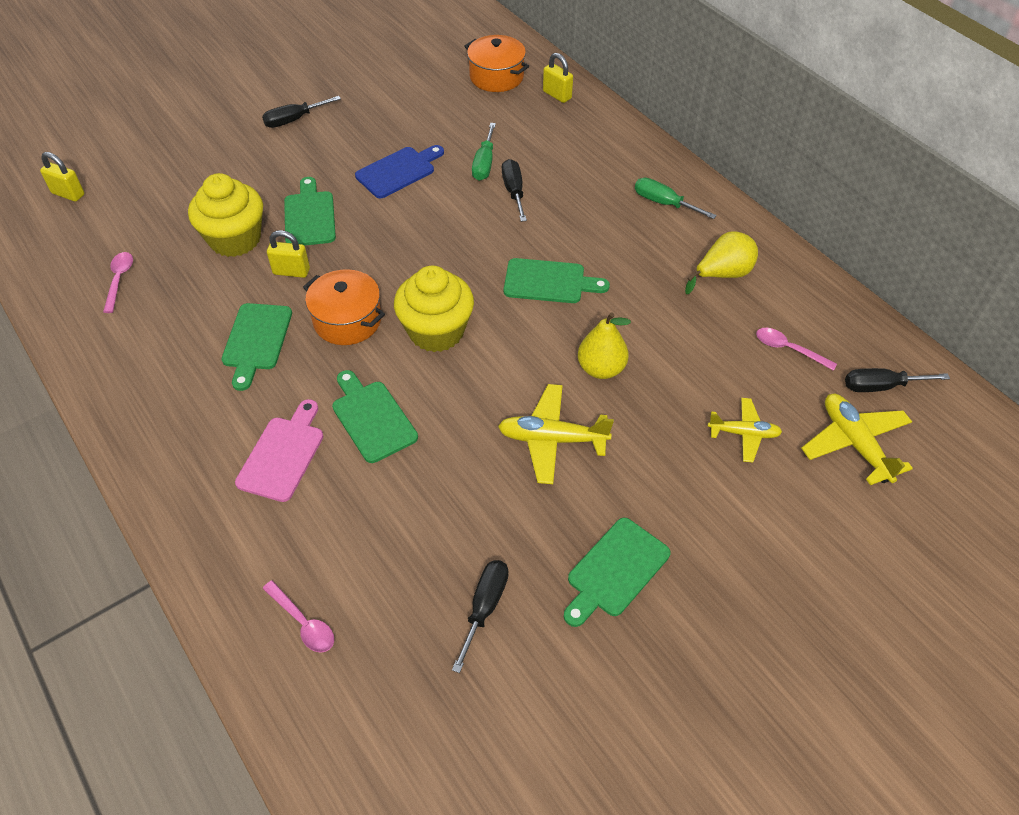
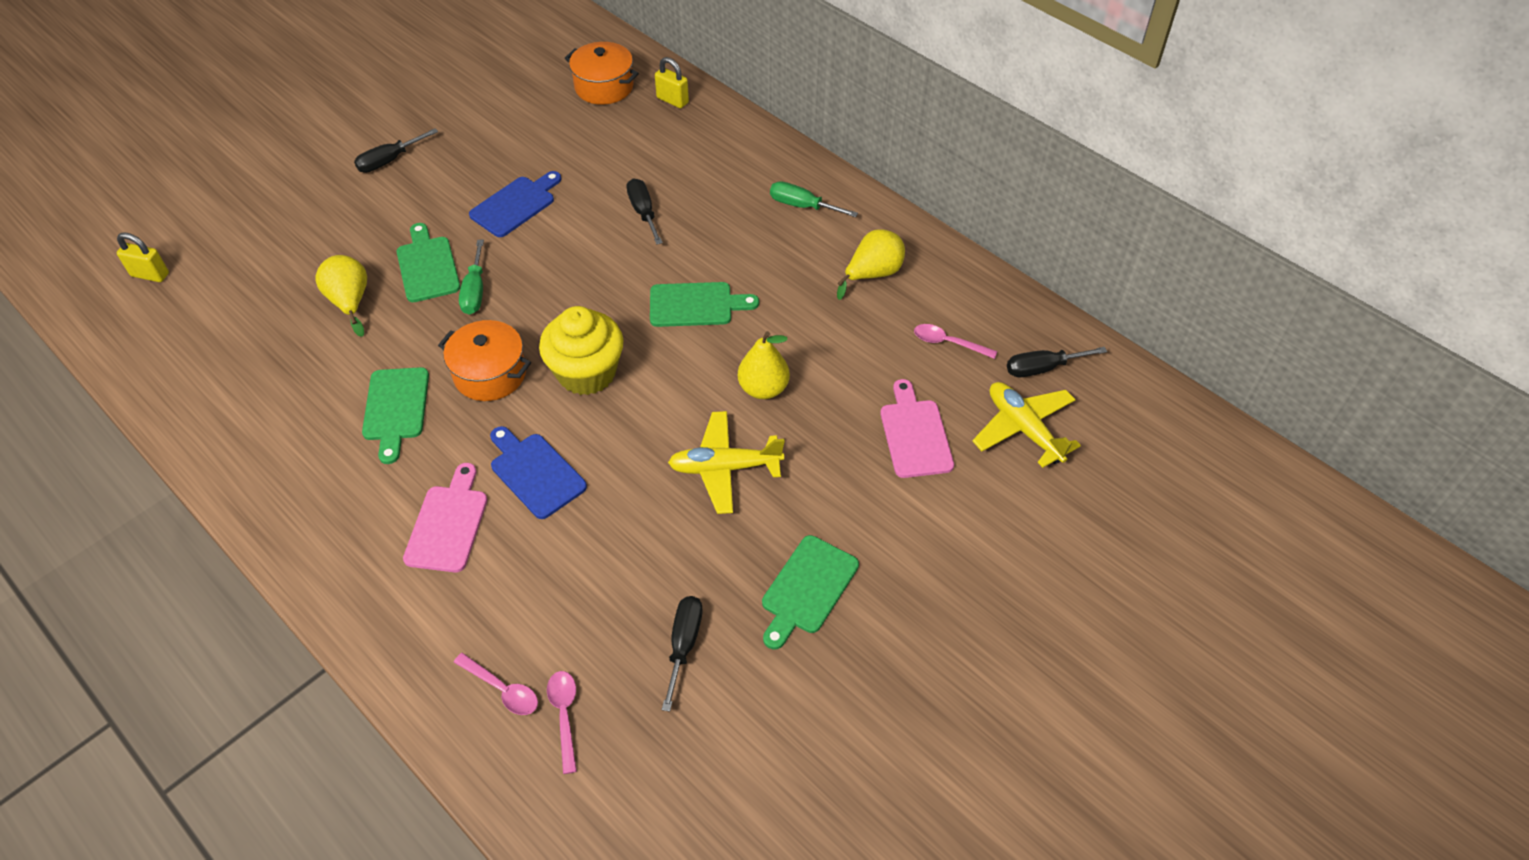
camera: 10 degrees left, 0 degrees up
pink spoon [103,252,133,313] -> pink spoon moved to [547,671,577,774]
yellow cupcake [188,173,263,257] -> yellow pear [315,255,367,337]
yellow padlock [267,230,310,278] -> none
green cutting board [332,370,418,463] -> blue cutting board [490,426,587,519]
green screwdriver [472,123,496,181] -> green screwdriver moved to [459,240,484,315]
yellow plane [708,398,782,462] -> pink cutting board [880,379,954,478]

